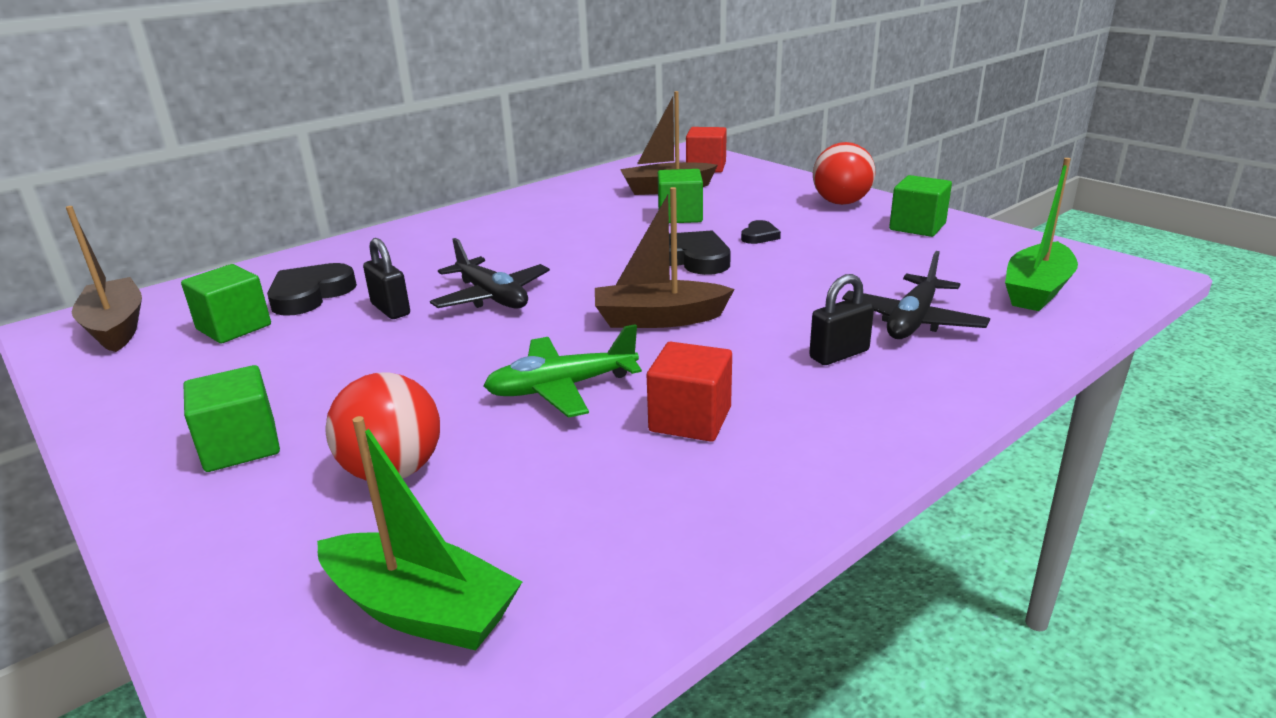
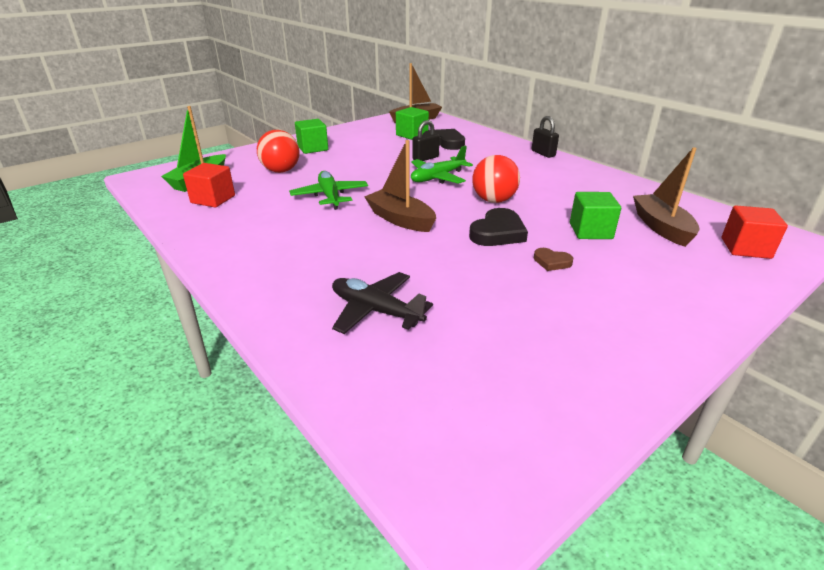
camera: 90 degrees right, 5 degrees up
black plane [430,238,550,308] -> green plane [411,146,473,184]
brown boat [595,187,735,328] -> brown boat turned 45 degrees counterclockwise [364,140,436,232]
red cube [647,342,732,442] -> red cube moved to [183,163,235,207]
black heart [741,220,781,244] -> brown heart [534,248,573,271]
black padlock [809,274,874,365] -> black padlock moved to [532,116,559,158]
red ball [813,142,875,205] -> red ball moved to [472,155,520,203]
green cube [889,175,952,237] -> none
green boat [1005,158,1078,311] -> none

